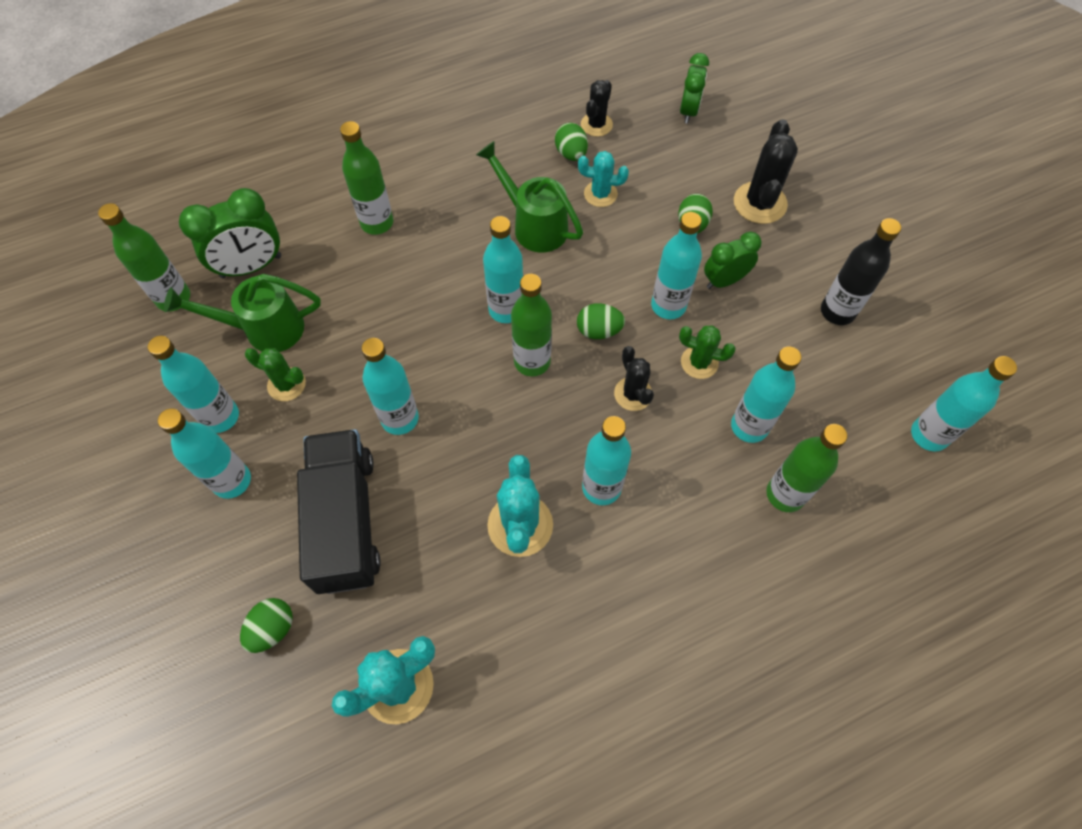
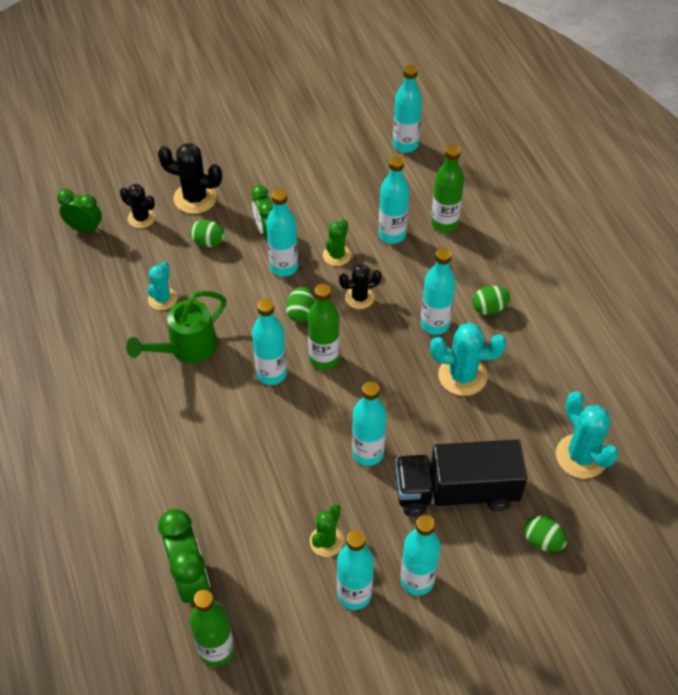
camera: 85 degrees left, 10 degrees down
green watering can [164,274,321,352] -> none
green bottle [340,121,393,235] -> none
green egg [555,123,588,161] -> green egg moved to [472,286,510,315]
black cactus [581,80,613,137] -> black cactus moved to [120,184,156,228]
black bottle [821,218,901,325] -> none

